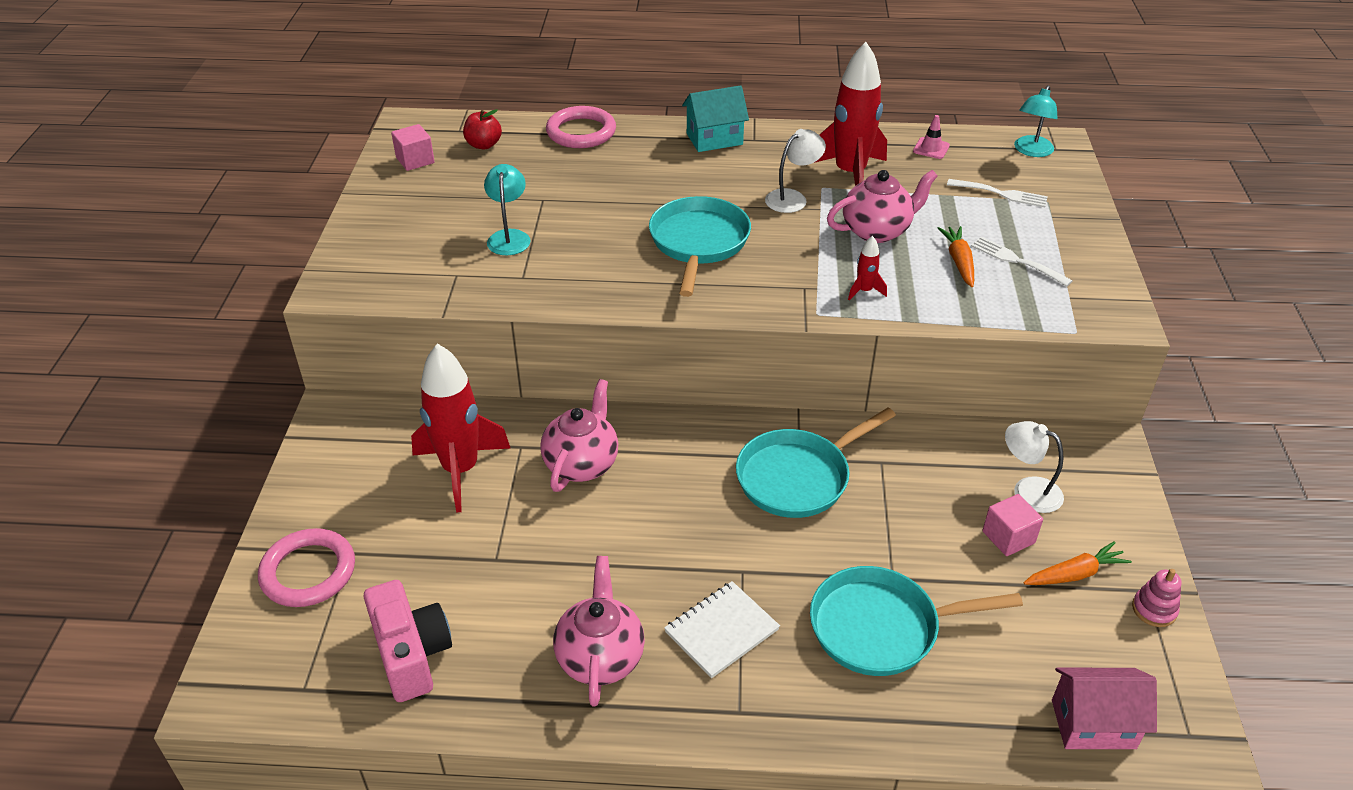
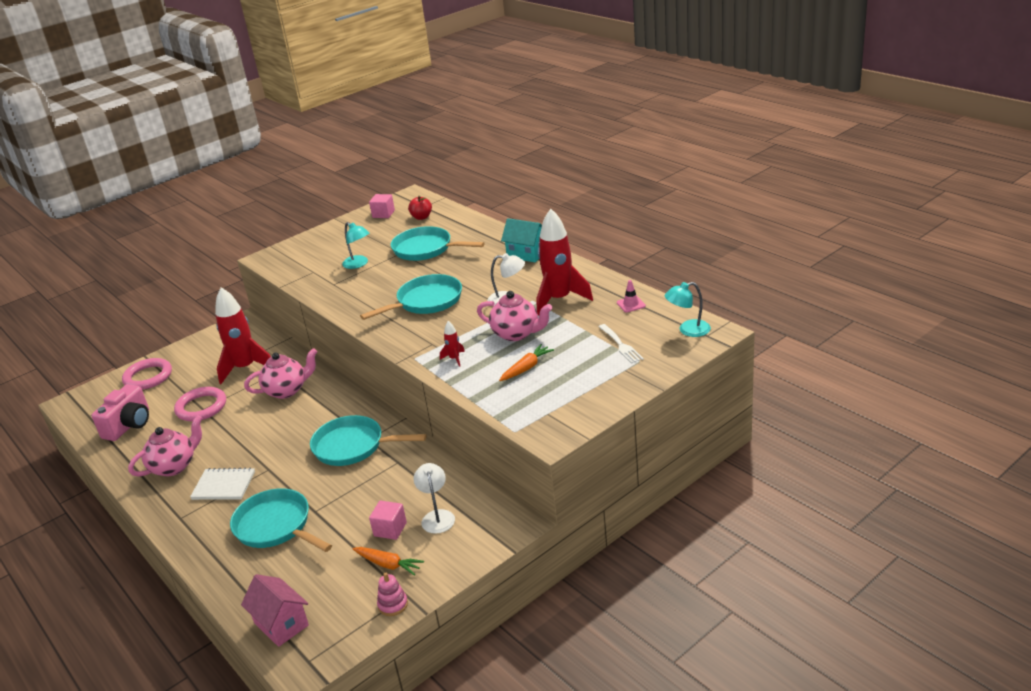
camera: 50 degrees right, 10 degrees down
turquoise lamp [484,164,531,255] -> turquoise lamp turned 90 degrees clockwise [342,222,370,269]
pink ring [546,106,616,148] -> pink ring moved to [174,387,226,421]
white fork [971,237,1073,287] -> none
none -> turquoise pan [391,226,485,261]

